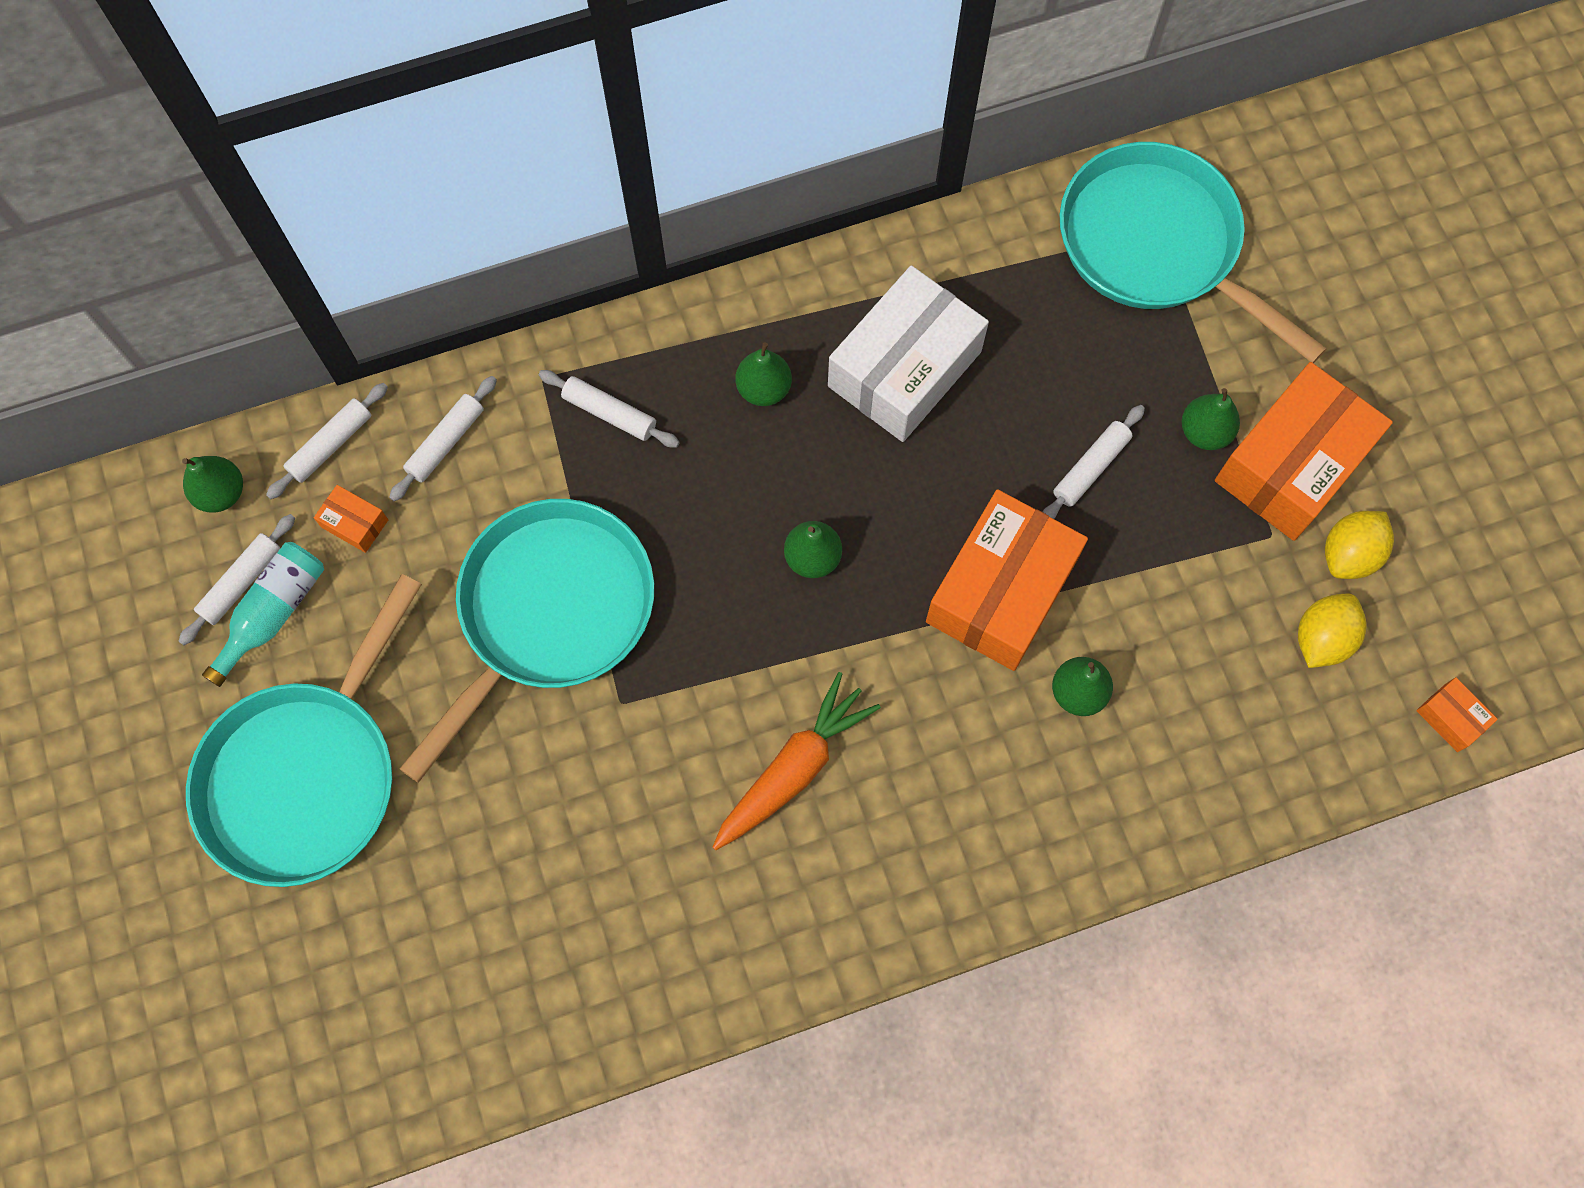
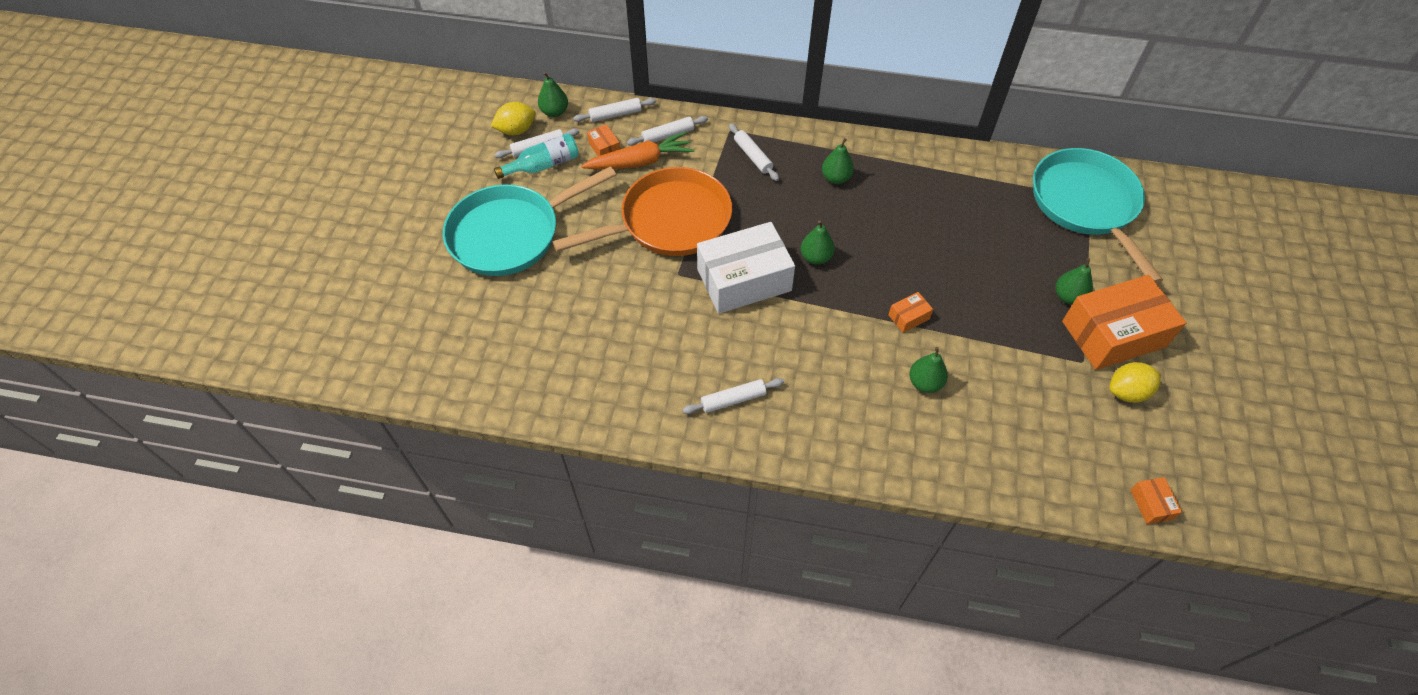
camera: 30 degrees right, 15 degrees down
turquoise pan [400,499,654,783] -> orange pan [553,167,732,256]
orange carrot [713,672,881,850] -> orange carrot moved to [581,132,694,169]
white box [828,265,989,442] -> white box moved to [697,222,795,314]
orange box [926,489,1088,671] -> orange box [888,292,933,333], size x0.41
white rolling pin [1043,405,1145,519] -> white rolling pin moved to [682,378,784,414]
yellow lemon [1298,594,1366,668] -> yellow lemon moved to [491,102,536,135]

